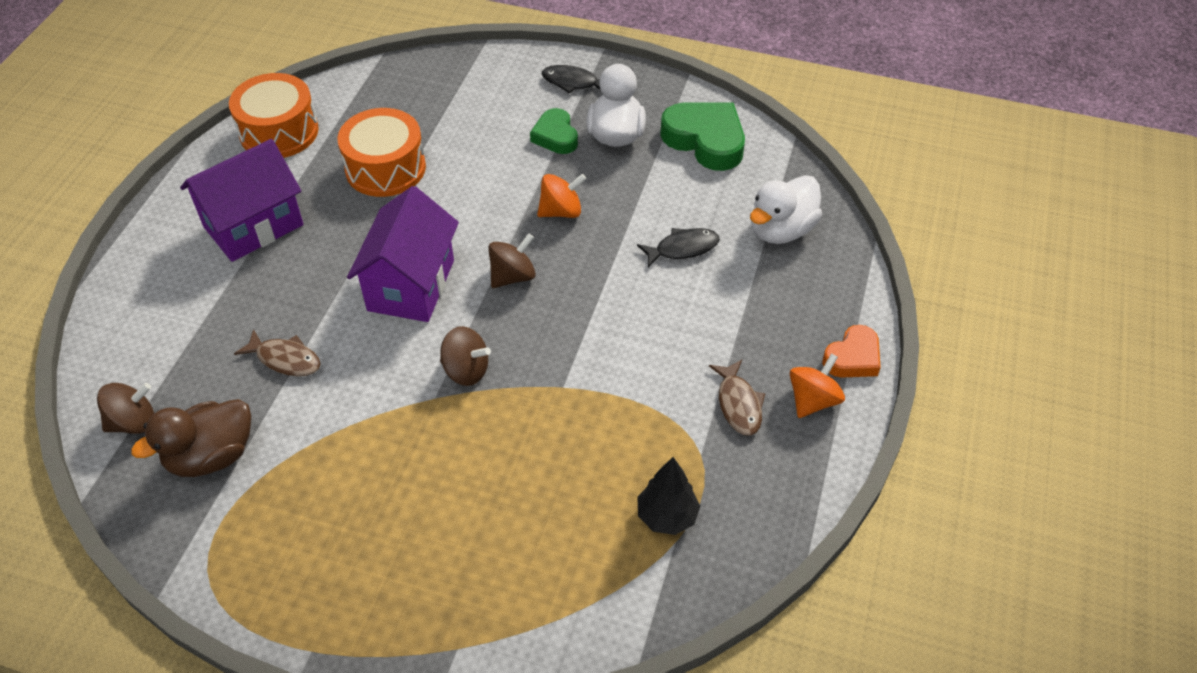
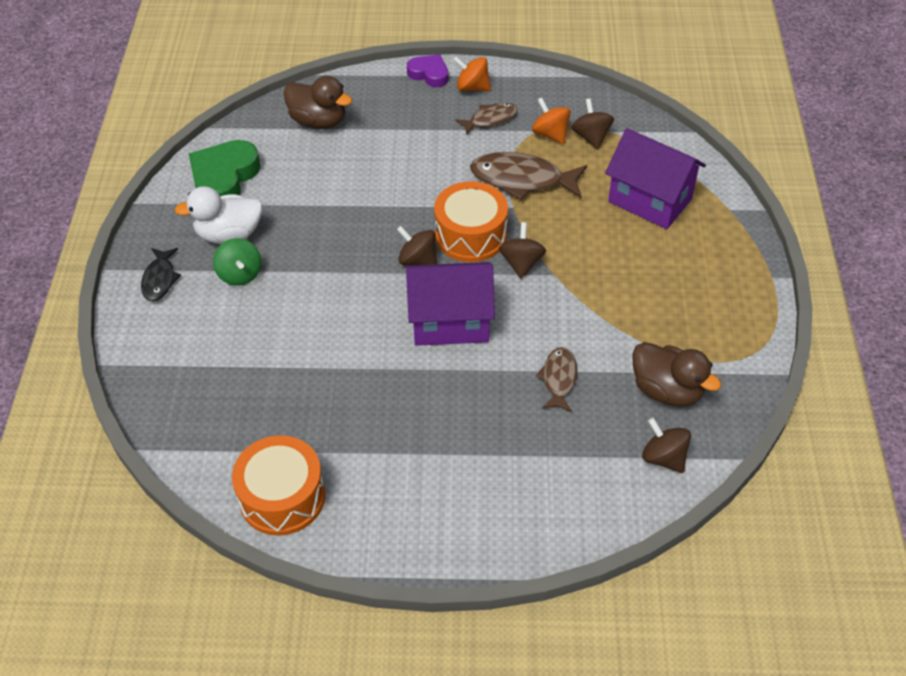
camera: 105 degrees left, 0 degrees up
purple house [180,139,304,262] -> purple house moved to [605,128,706,229]
orange drum [337,108,426,197] -> orange drum moved to [434,181,508,262]
green heart [530,108,578,154] -> green spinning top [213,238,261,286]
orange spinning top [537,174,586,218] -> orange spinning top moved to [532,98,571,144]
black fish [637,228,720,268] -> none
black tree [637,457,700,535] -> brown spinning top [571,98,614,149]
white duck [750,175,822,244] -> brown duck [283,76,352,129]
orange heart [822,325,881,378] -> purple heart [407,54,448,87]
none -> brown fish [470,152,587,200]

